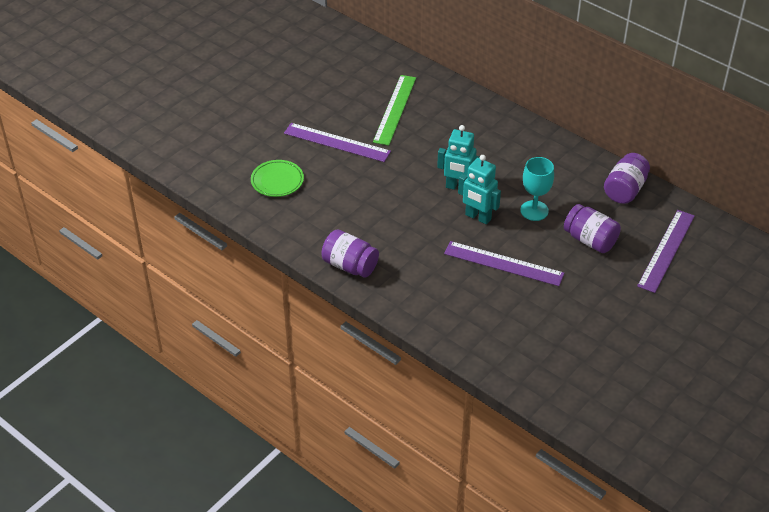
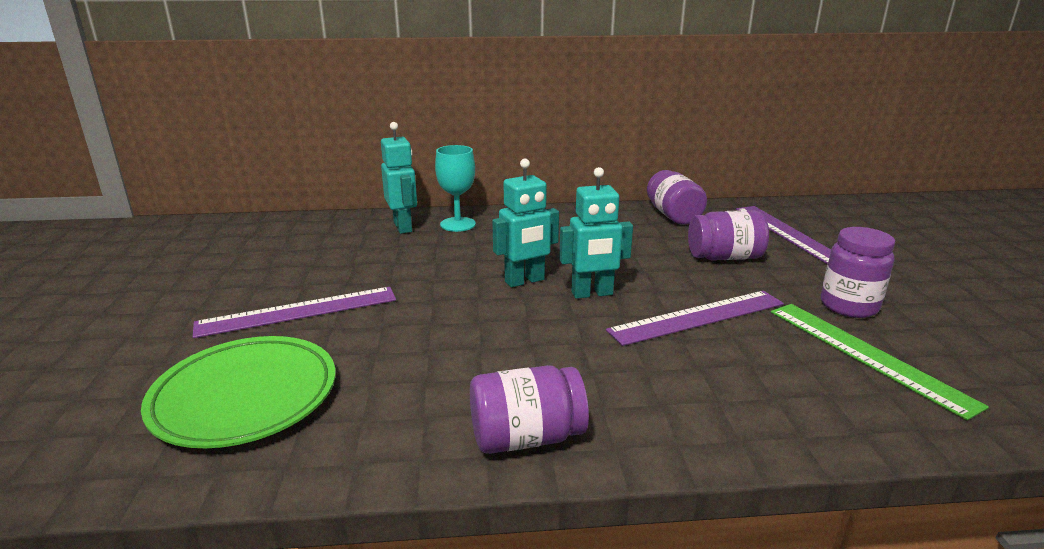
camera: 45 degrees left, 20 degrees down
green plate [251,160,304,197] -> green plate [141,336,336,448], size x1.61
green ruler [373,75,416,146] -> green ruler moved to [771,304,989,420]
turquoise goblet [520,157,554,221] -> turquoise goblet moved to [435,145,476,232]
none -> turquoise robot [381,122,417,234]
none -> purple jar [821,227,895,318]

